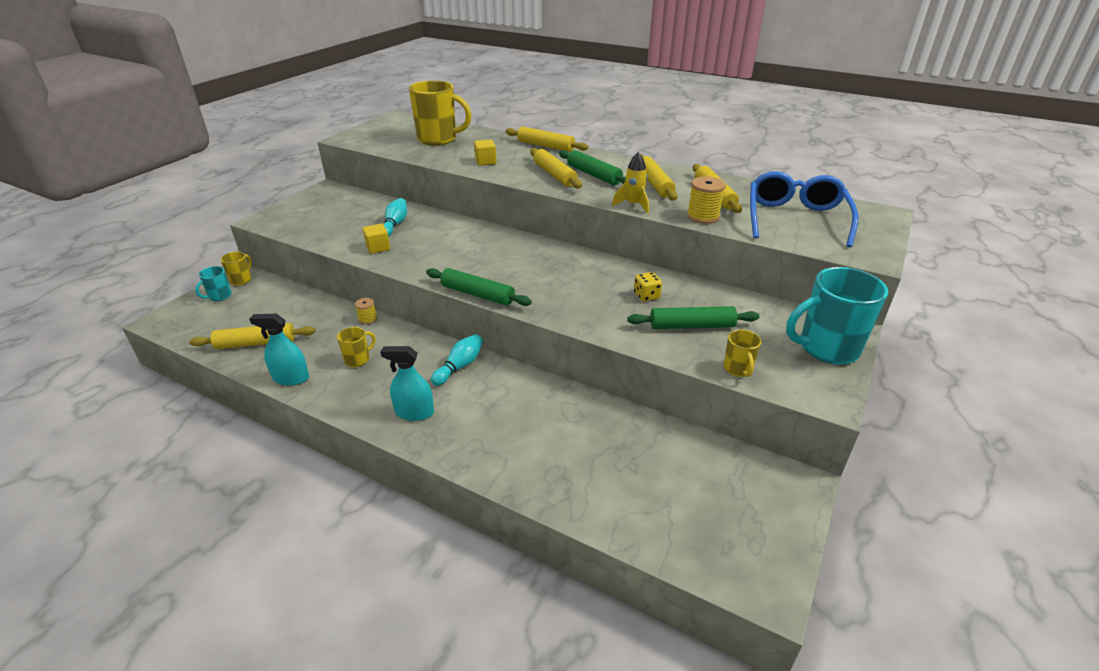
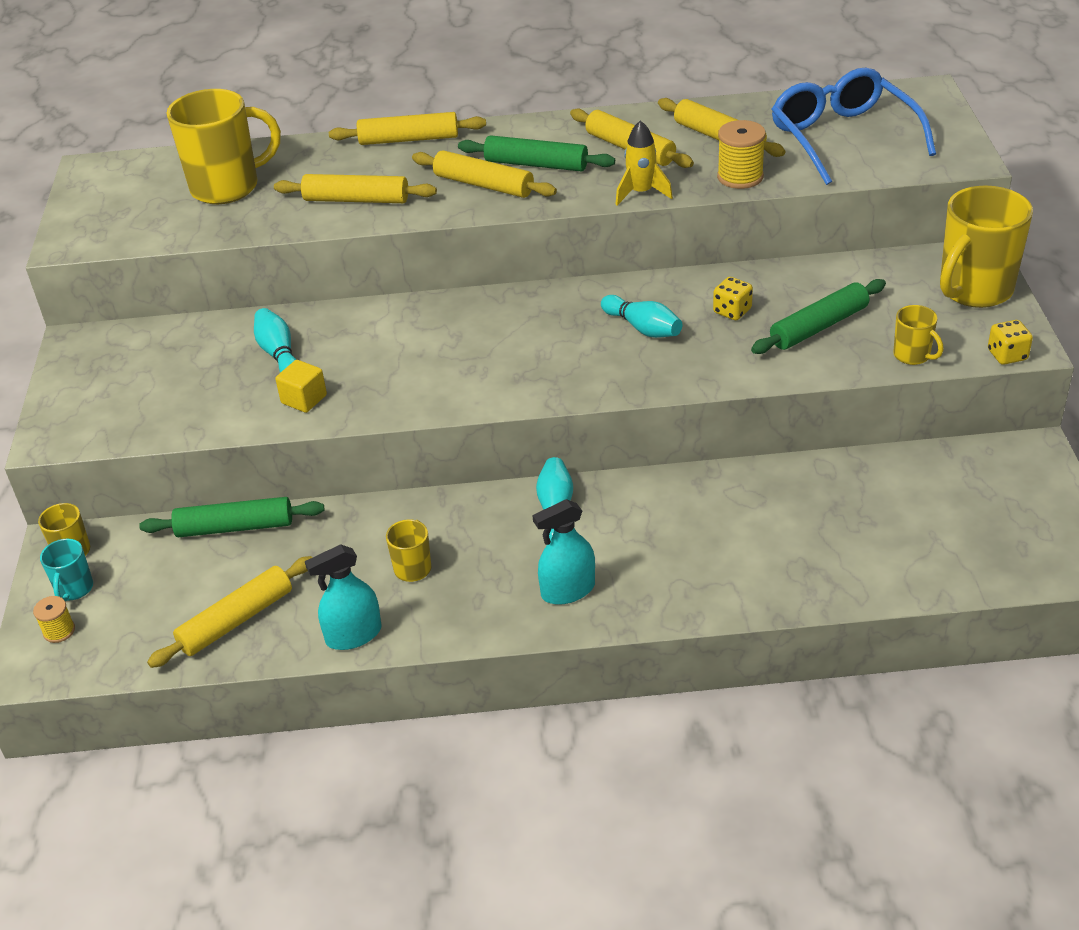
camera: 30 degrees left, 5 degrees up
yellow spool [355,298,377,325] -> yellow spool moved to [33,596,75,643]
green rolling pin [426,268,532,306] -> green rolling pin moved to [139,497,325,537]
yellow cube [474,140,497,165] -> yellow rolling pin [274,174,437,203]
turquoise mug [786,267,888,365] -> yellow mug [940,186,1033,308]
none -> turquoise bowling pin [601,295,682,338]
none -> yellow dice [988,320,1033,365]

